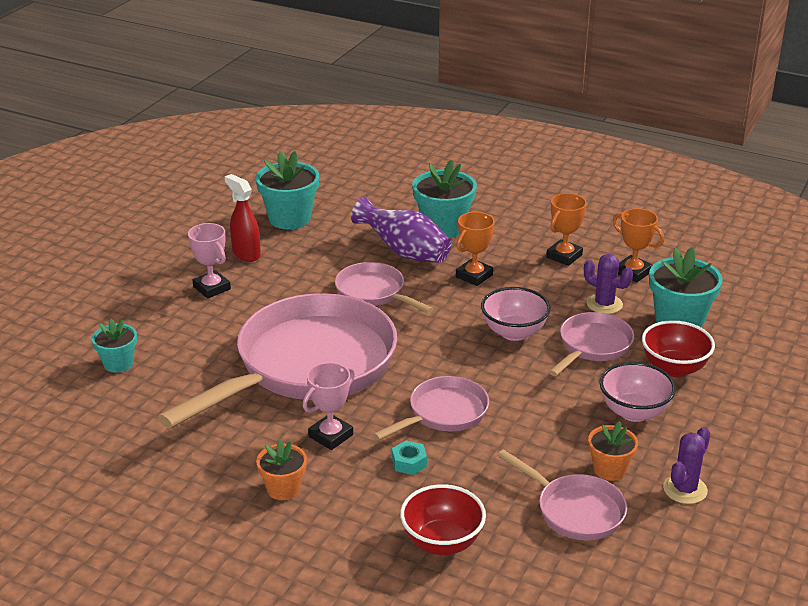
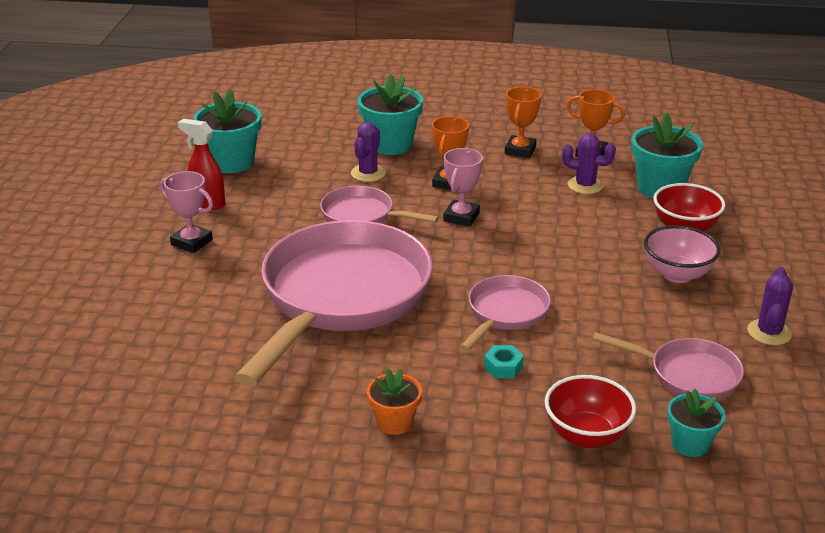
camera: 20 degrees left, 0 degrees up
turquoise flower pot [92,319,137,373] -> turquoise flower pot moved to [667,389,725,457]
pink trophy [303,362,355,450] -> pink trophy moved to [443,148,483,227]
purple vase [351,197,452,263] -> purple cactus [351,122,386,182]
pink bowl [481,287,551,341] -> none
pink pan [549,312,634,376] -> none
orange flower pot [588,421,638,481] -> none

